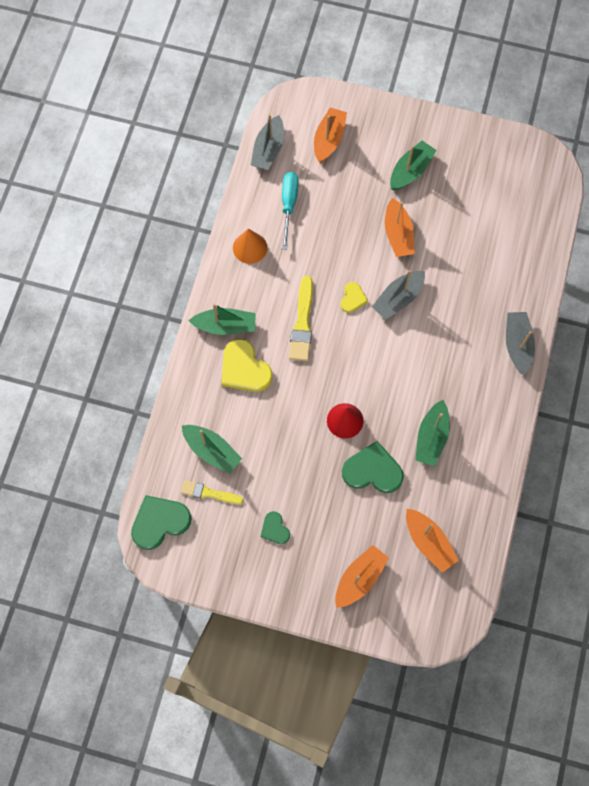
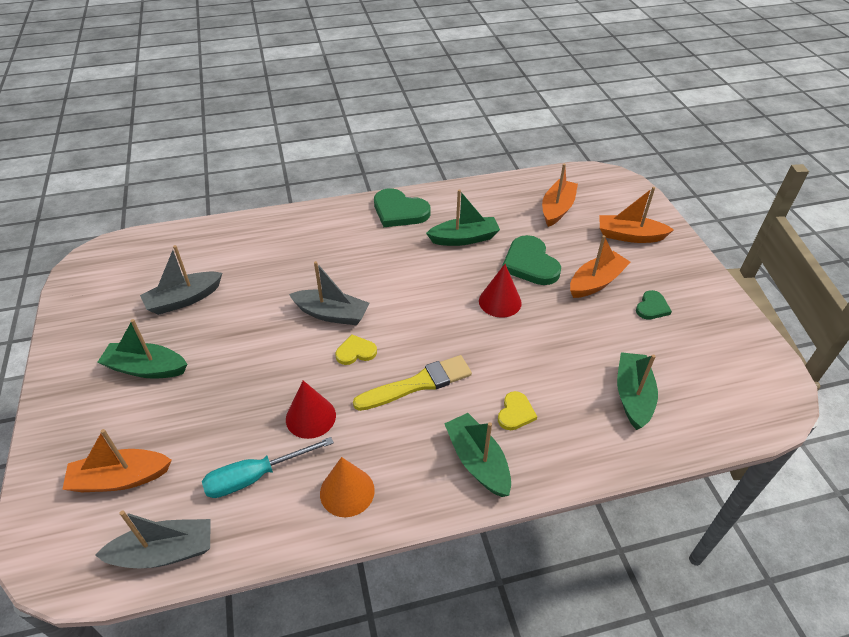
camera: 120 degrees left, 25 degrees down
green heart [131,495,192,550] -> green heart moved to [374,188,431,227]
yellow brush [181,480,243,504] -> none
yellow heart [222,339,273,392] -> yellow heart [498,391,537,430], size x0.55
orange boat [385,198,415,257] -> orange boat moved to [570,235,631,298]
grey boat [506,312,535,375] -> grey boat moved to [140,245,222,315]
none -> red cone [286,381,336,439]

